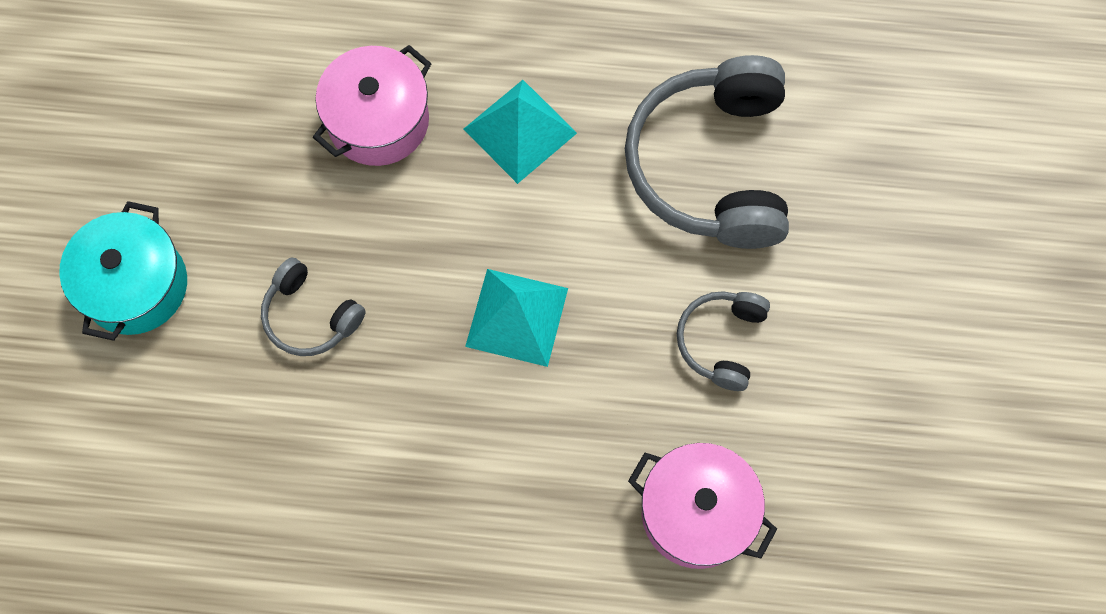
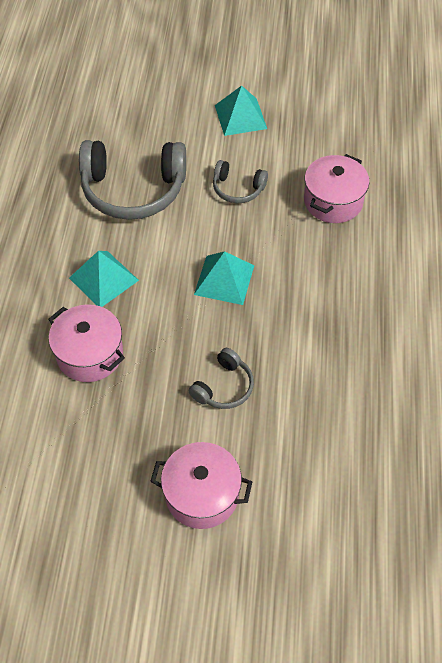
camera: 90 degrees left, 15 degrees down
turquoise pot [59,201,187,341] -> pink pot [150,442,252,529]
none -> turquoise pyramid [215,85,267,136]

